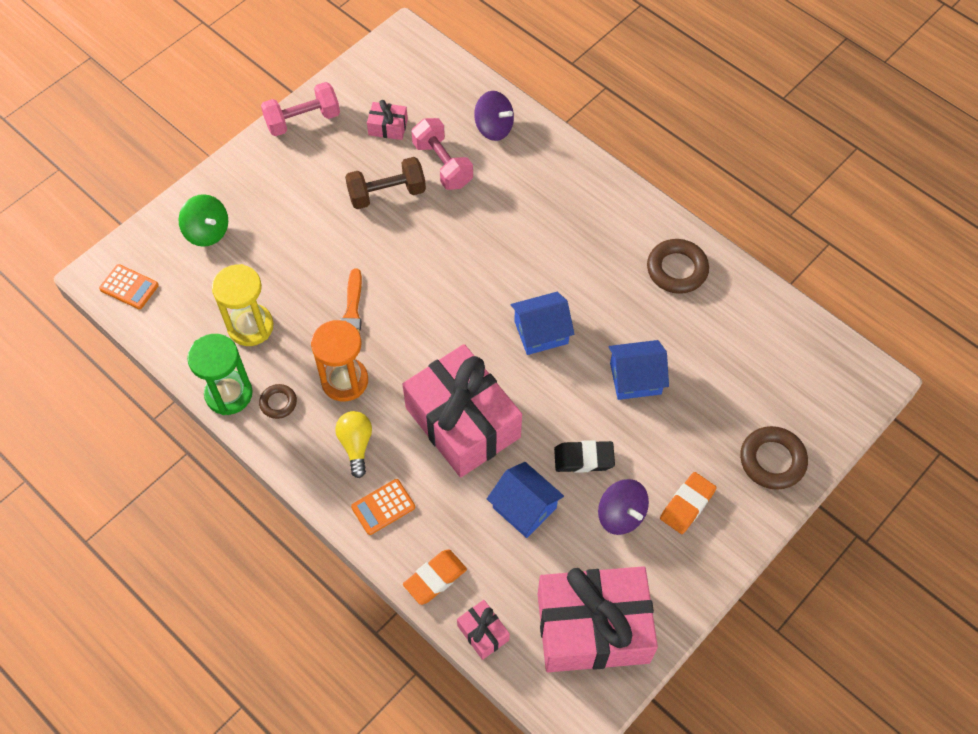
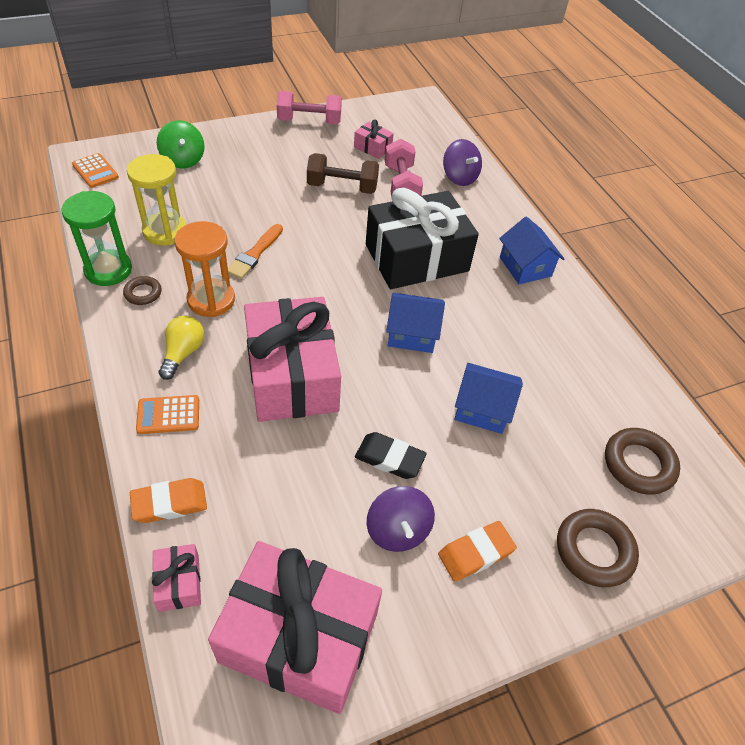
camera: 20 degrees right, 10 degrees down
blue house [487,462,564,538] -> blue house moved to [499,216,564,284]
brown ring [647,239,709,294] -> brown ring moved to [605,428,680,495]
none -> black gift [366,188,479,289]

